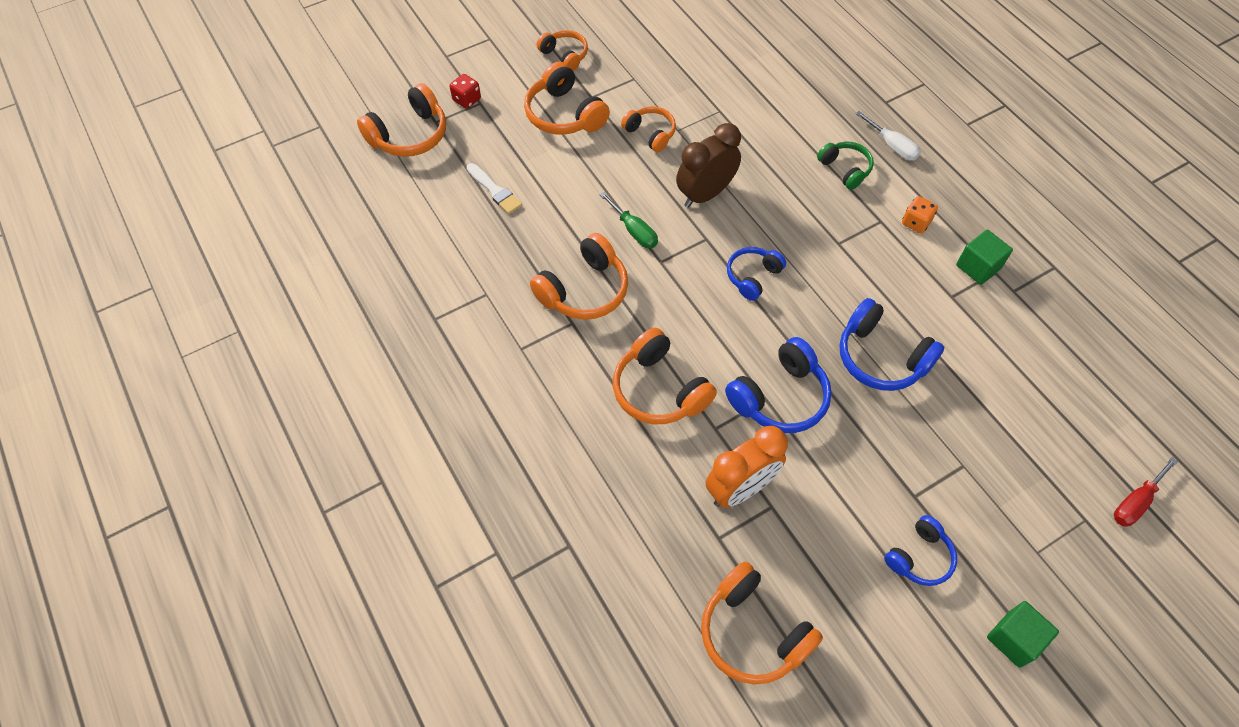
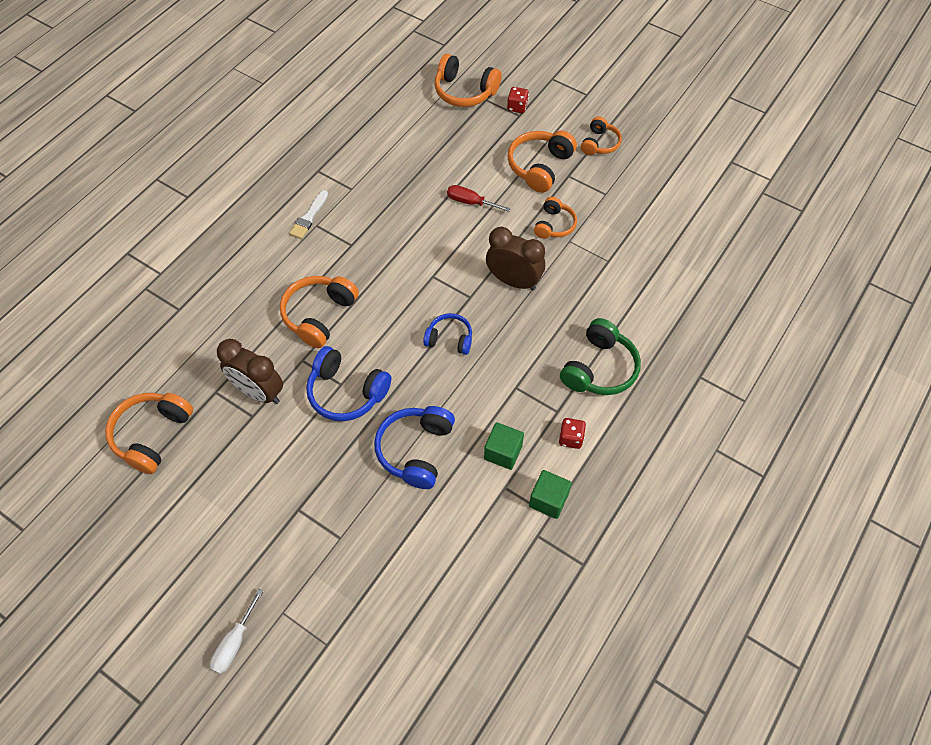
camera: 65 degrees right, 0 degrees up
white brush [467,163,522,214] -> white brush moved to [289,190,328,239]
orange headphones [530,233,628,320] -> none
green screwdriver [599,192,658,248] -> none
orange clock [705,426,788,508] -> brown clock [217,339,283,404]
green headphones [817,141,874,190] -> green headphones [560,318,641,395], size x1.60
white screwdriver [855,111,921,161] -> white screwdriver moved to [210,589,264,674]
blue headphones [884,515,957,586] -> none
orange dice [902,196,938,233] -> red dice [559,418,586,449]
green cube [987,601,1059,668] -> green cube moved to [484,422,524,470]
red screwdriver [1114,457,1178,527] -> red screwdriver moved to [447,185,511,212]

